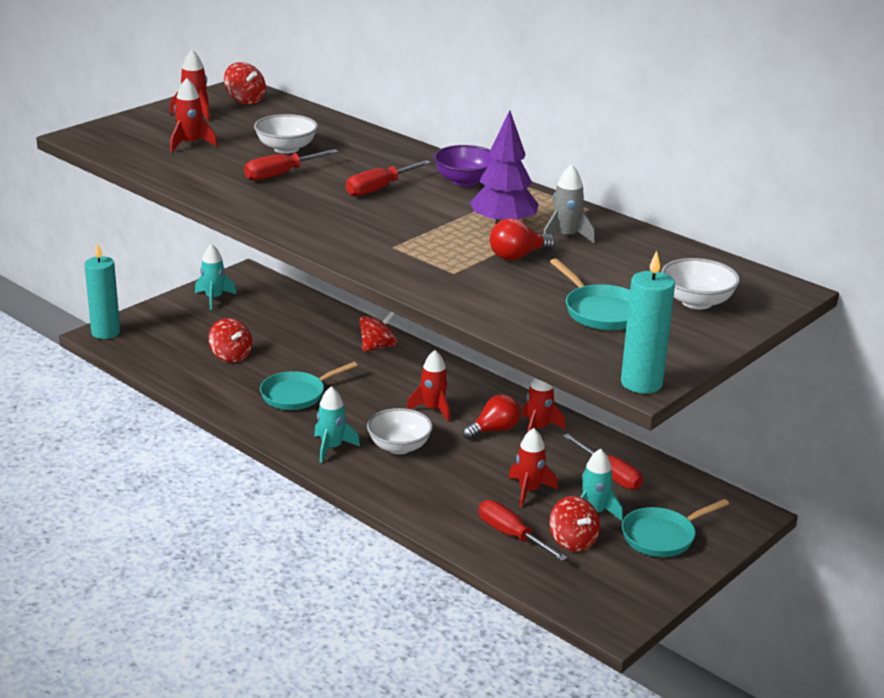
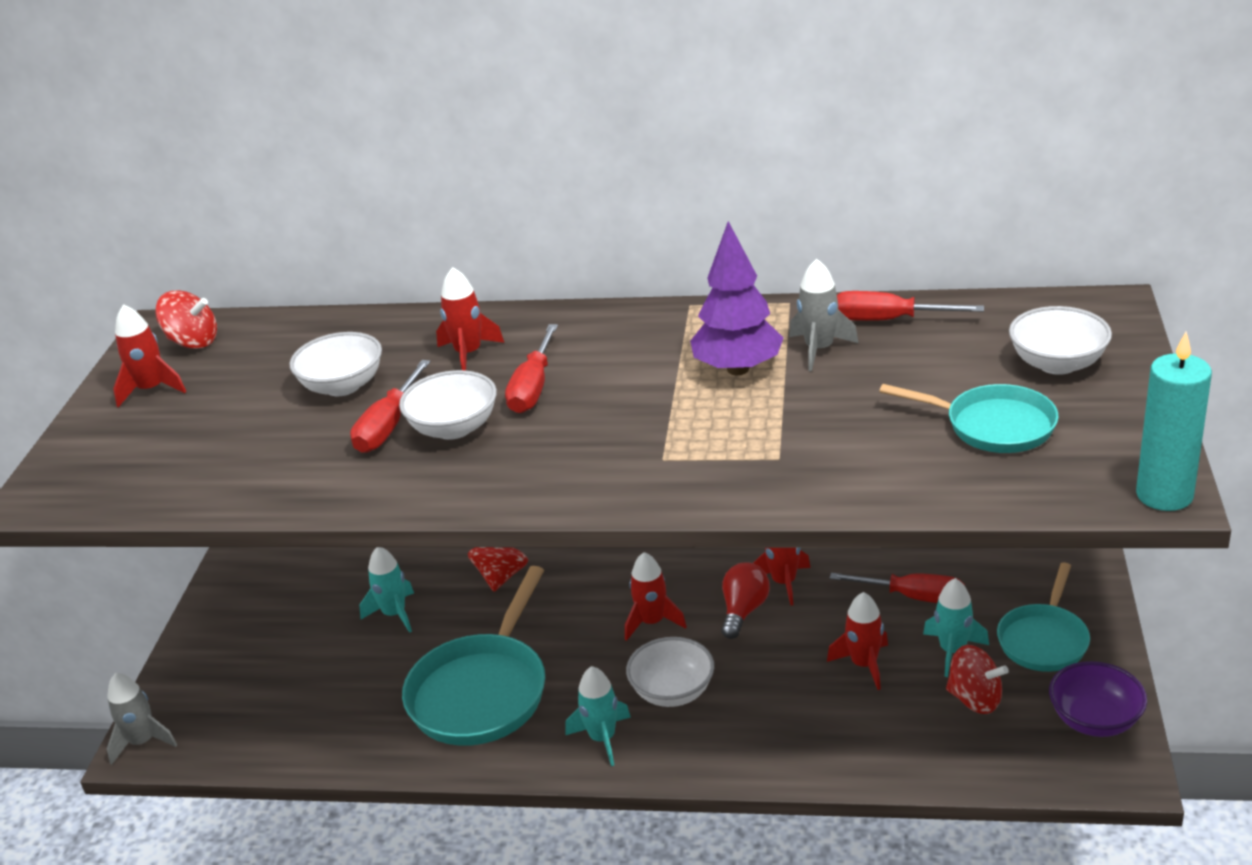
camera: 30 degrees left, 5 degrees up
turquoise candle [84,243,120,339] -> grey rocket [107,673,177,765]
red rocket [170,78,217,152] -> red rocket moved to [436,267,504,371]
turquoise rocket [195,244,237,310] -> turquoise rocket moved to [359,547,414,633]
red spinning top [209,318,252,363] -> none
turquoise pan [260,362,358,410] -> turquoise pan [402,566,545,746], size x1.61
purple bowl [433,145,493,187] -> purple bowl moved to [1049,661,1147,737]
red screwdriver [479,500,568,561] -> red screwdriver moved to [837,291,984,321]
red light bulb [490,218,555,261] -> none
none -> white bowl [399,370,497,440]

